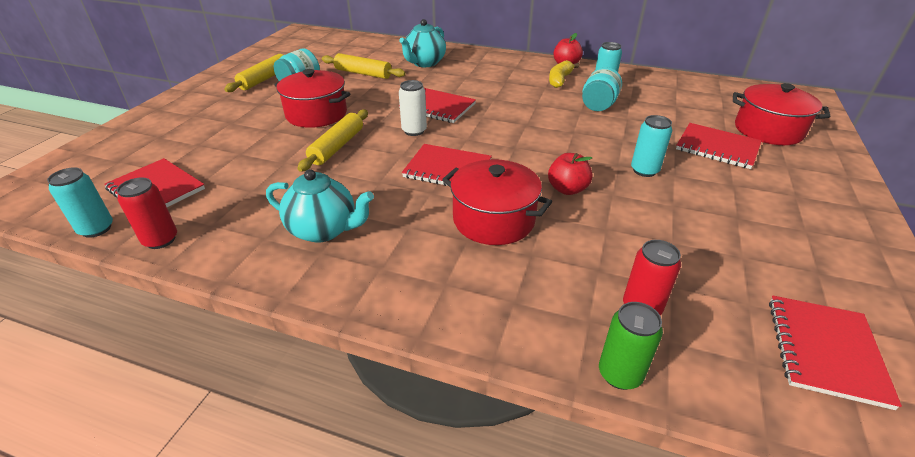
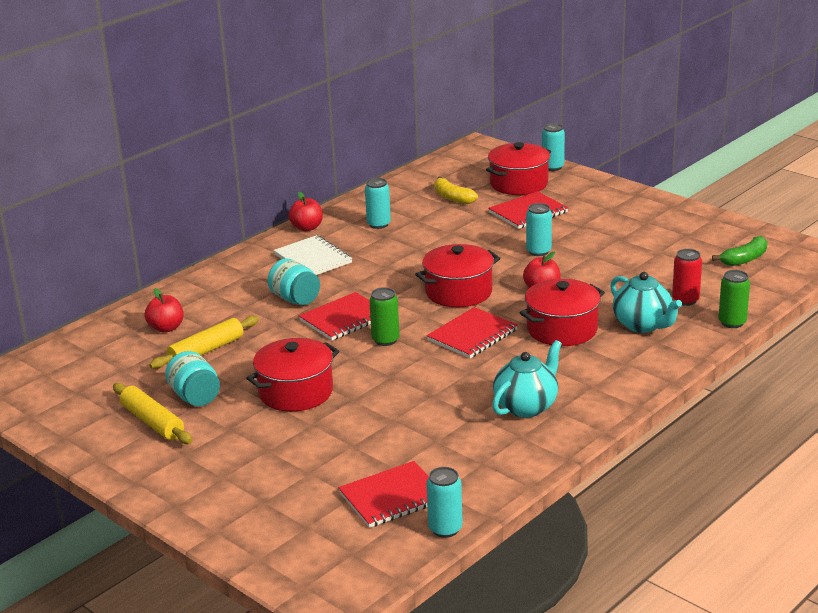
camera: 65 degrees left, 10 degrees down
red can [117,178,177,249] -> none
yellow rolling pin [297,109,368,172] -> none
turquoise teapot [399,19,446,67] -> turquoise teapot moved to [610,272,682,333]
white can [399,80,427,136] -> green can [369,287,400,346]
yellow banana [549,60,580,88] -> yellow banana moved to [434,176,478,204]
turquoise jar [582,67,622,111] -> turquoise jar moved to [267,258,320,305]
red notebook [769,295,902,410] -> green banana [712,236,767,266]
none -> red apple [144,288,184,333]
none -> white notebook [274,235,352,275]
none -> red pot [415,244,500,307]
none -> turquoise can [542,123,565,171]

